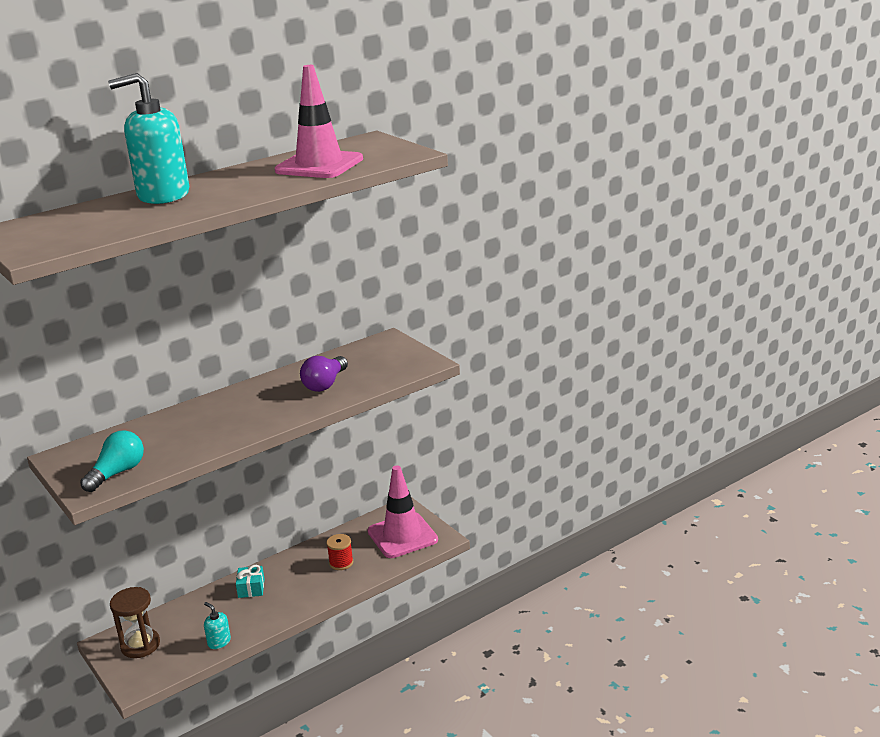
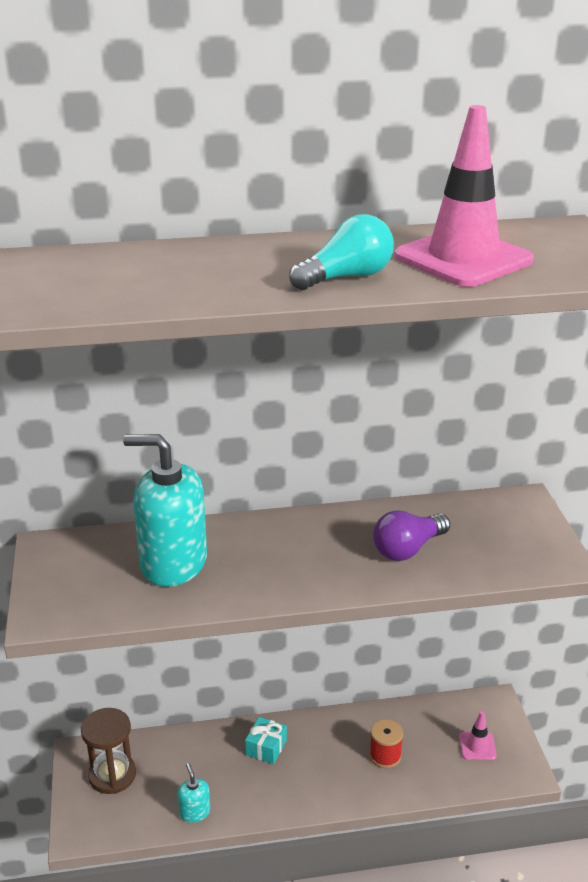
camera: 25 degrees right, 5 degrees up
turquoise light bulb [80,430,144,492] -> turquoise light bulb moved to [289,214,394,290]
turquoise soap dispenser [108,73,189,204] -> turquoise soap dispenser moved to [123,434,207,587]
pink traffic cone [368,465,438,558] -> pink traffic cone [459,711,497,760], size x0.44

